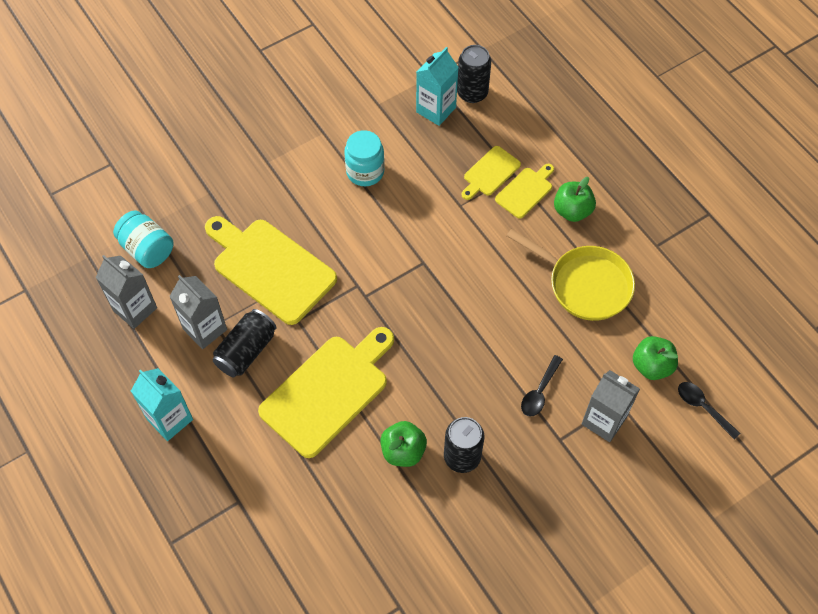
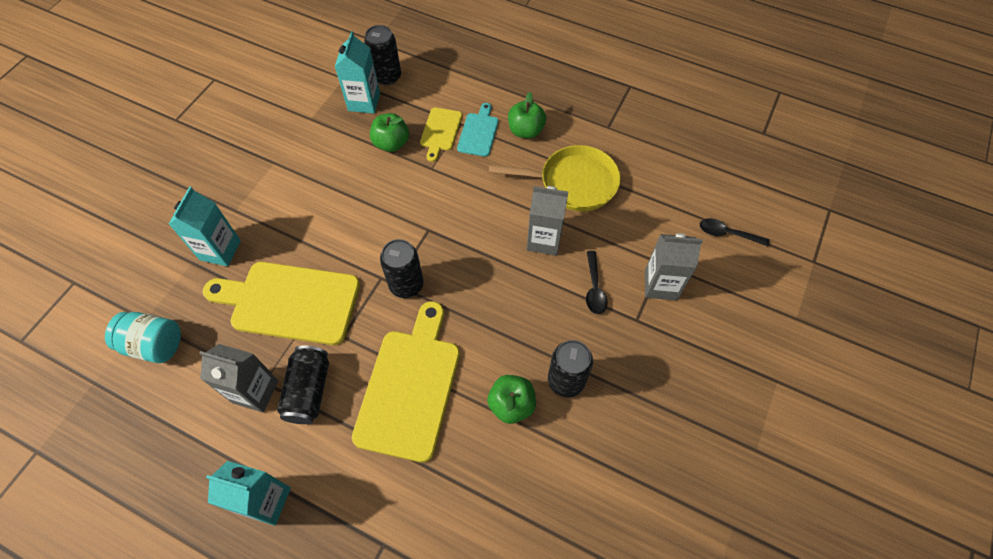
camera: 30 degrees left, 0 degrees up
grey carton [95,255,157,329] -> grey carton moved to [527,186,568,256]
turquoise jar [344,130,385,186] -> none
yellow cutting board [495,164,554,219] -> turquoise cutting board [457,103,499,157]
green apple [633,336,678,380] -> green apple moved to [370,113,409,152]
none -> turquoise carton [169,186,241,266]
none -> black can [380,239,424,298]

